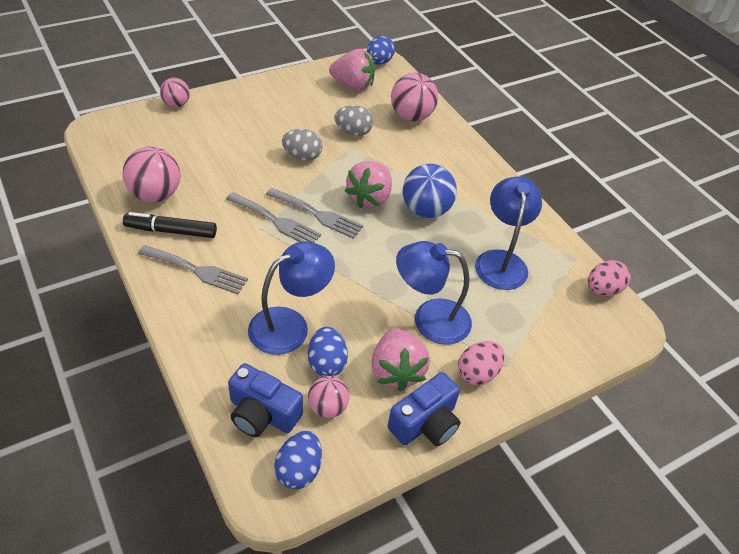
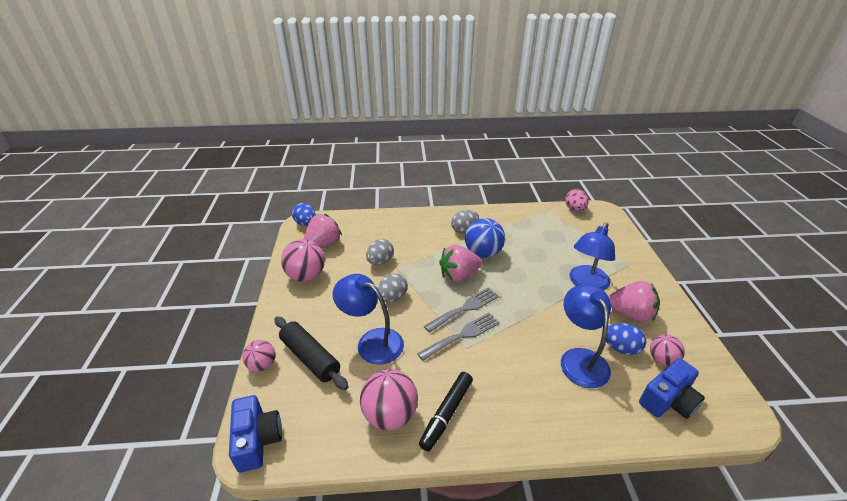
camera: 60 degrees left, 10 degrees down
grey fork [138,245,248,294] -> none
blue egg [274,431,322,489] -> none
pink strawberry [345,161,392,208] -> pink strawberry turned 105 degrees clockwise [439,245,482,282]
blue camera [388,372,461,446] -> blue camera moved to [229,395,282,473]
pink ball [391,73,438,121] -> pink ball moved to [281,239,325,281]
pink egg [458,341,505,386] -> none
blue lamp [475,177,542,290] -> blue lamp moved to [332,274,404,365]
none -> black rolling pin [274,316,349,390]
none -> grey egg [451,210,479,233]

